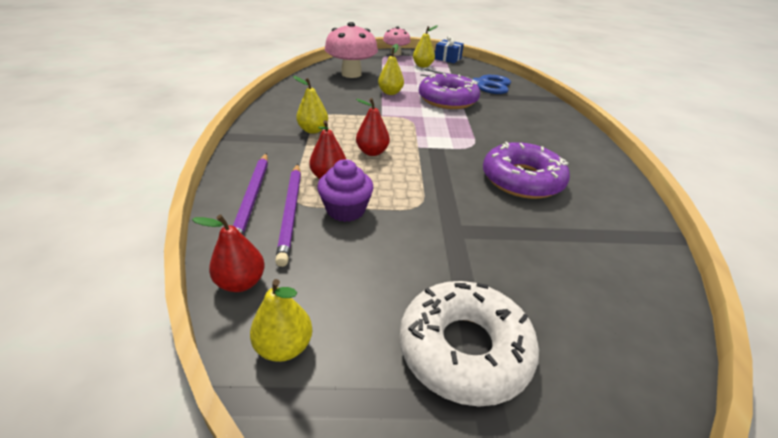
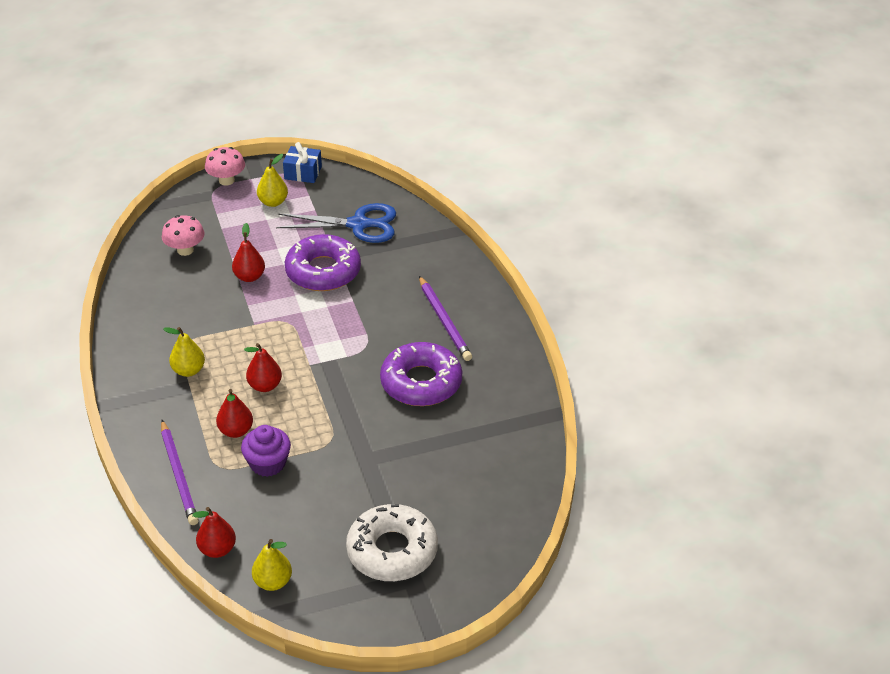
camera: 15 degrees left, 5 degrees up
purple pencil [275,164,301,267] -> purple pencil moved to [419,276,472,361]
pink mushroom [325,22,378,78] -> pink mushroom [162,215,205,256], size x0.61
yellow pear [378,44,404,95] -> red pear [232,223,265,282]

